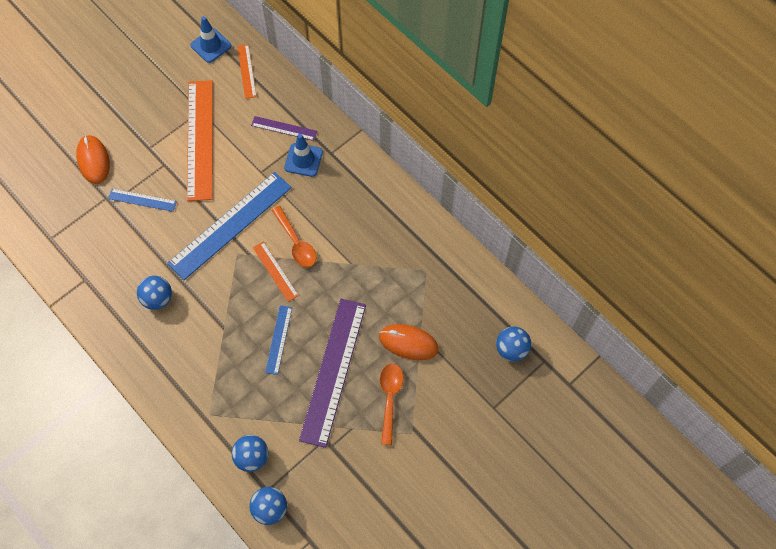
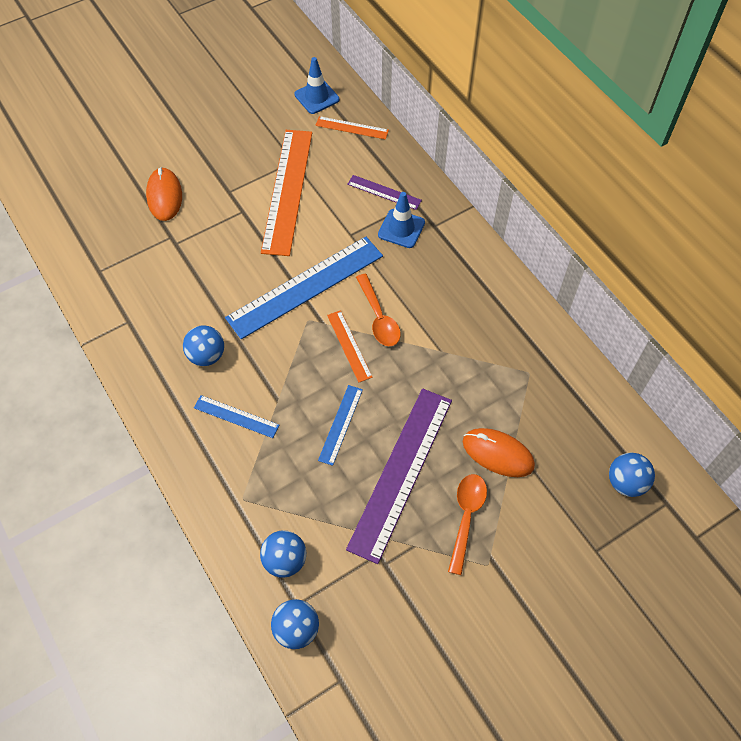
camera: 10 degrees right, 5 degrees down
blue ruler [108,189,177,212] -> blue ruler moved to [194,395,279,438]
orange ruler [237,44,257,99] -> orange ruler turned 75 degrees counterclockwise [316,116,389,140]

